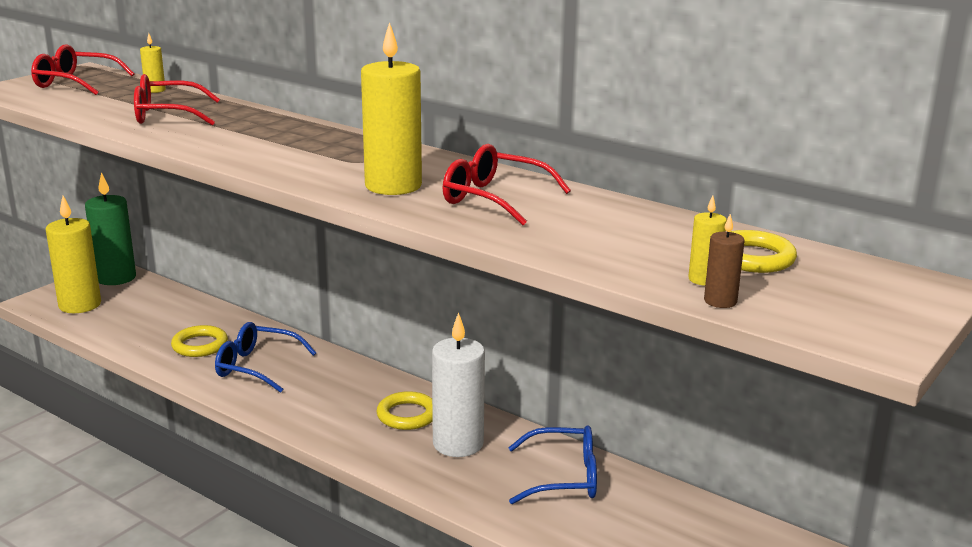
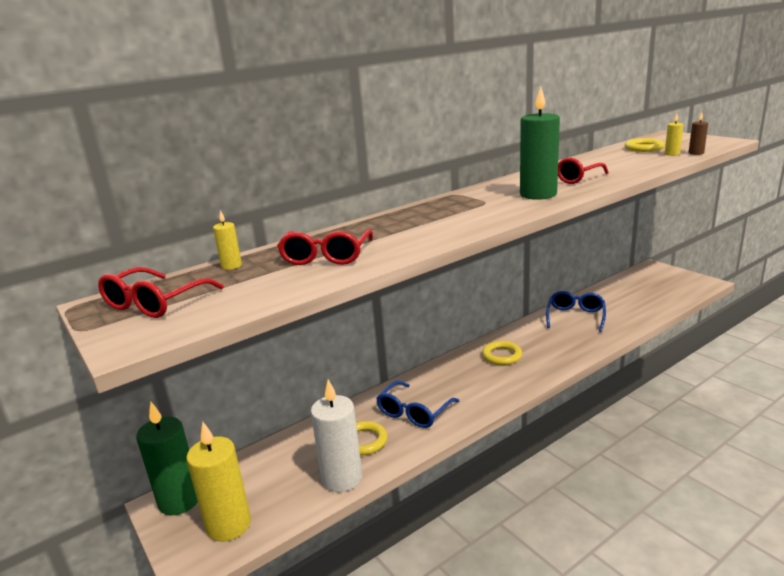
camera: 70 degrees left, 0 degrees up
yellow candle [361,22,422,195] -> green candle [520,87,560,200]
white candle [432,312,485,457] -> white candle moved to [311,380,362,492]

